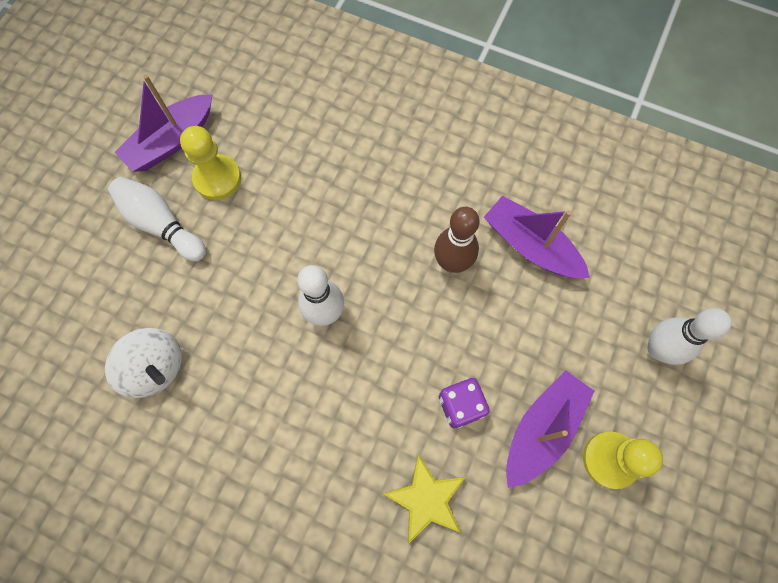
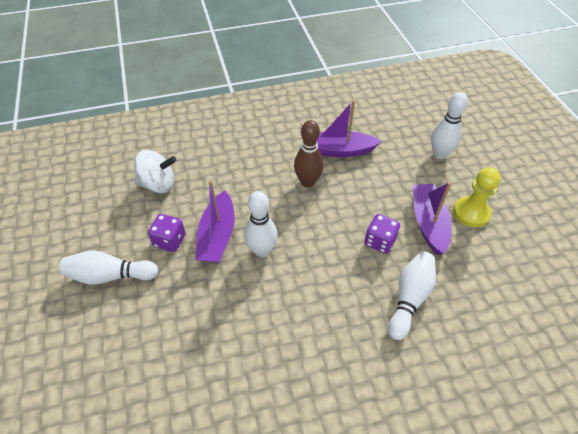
camera: 40 degrees left, 20 degrees down
white spinning top [105,328,182,398] -> white spinning top moved to [134,150,177,193]
purple boat [114,75,212,172] -> purple boat moved to [195,180,235,263]
yellow pawn [180,126,241,200] -> none
yellow star [383,454,466,544] -> white bowling pin [388,251,436,340]
none -> purple dice [148,214,186,252]

